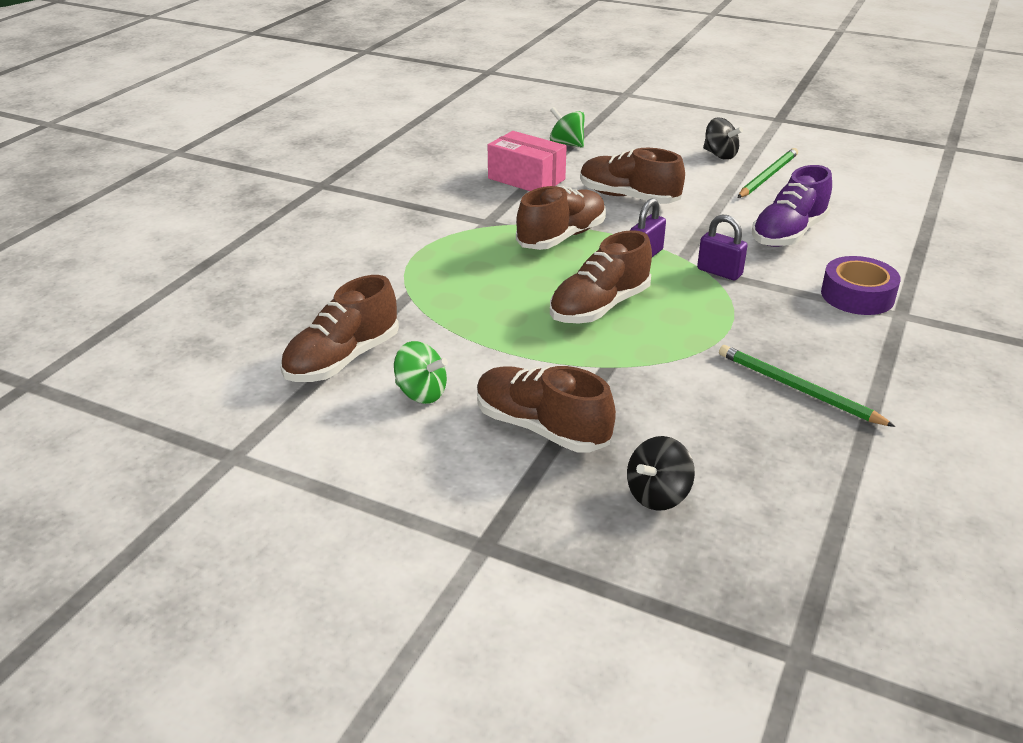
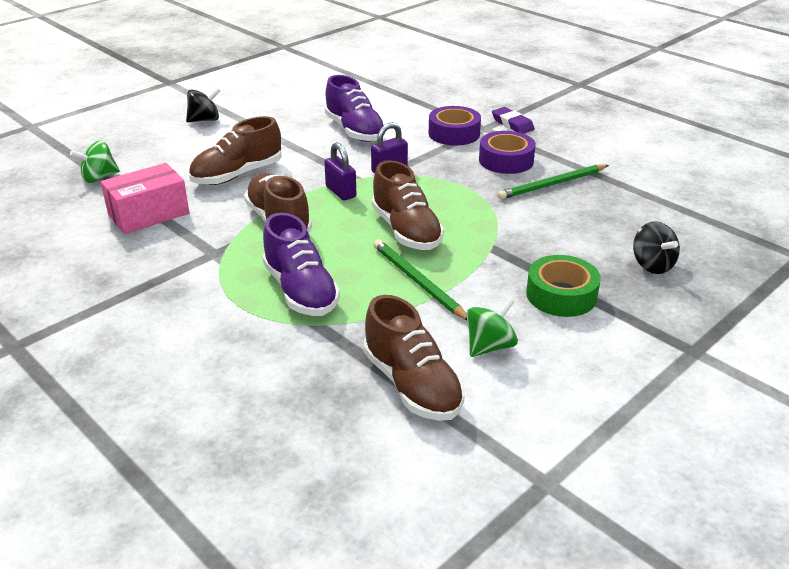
camera: 70 degrees left, 0 degrees up
brown shoe [477,366,616,453] -> green tape [526,255,601,317]
green pencil [738,148,798,198] -> green pencil moved to [373,239,467,320]
none -> purple shoe [262,213,340,316]
none -> purple tape [479,131,536,174]
none -> purple eraser [492,107,535,134]

